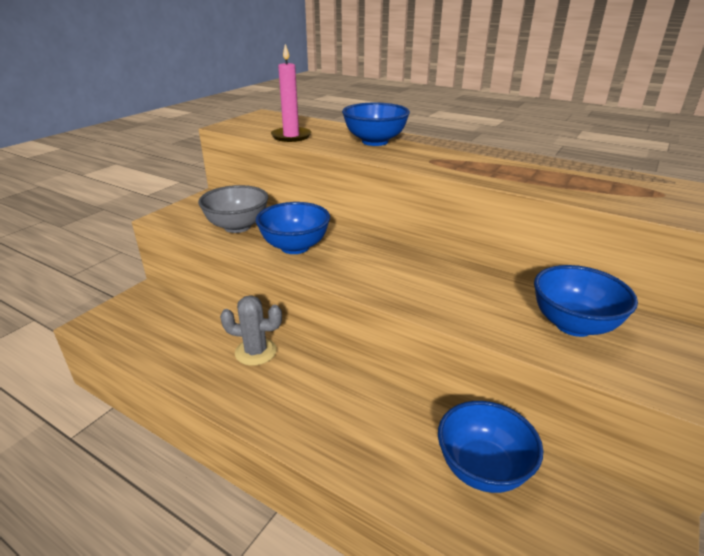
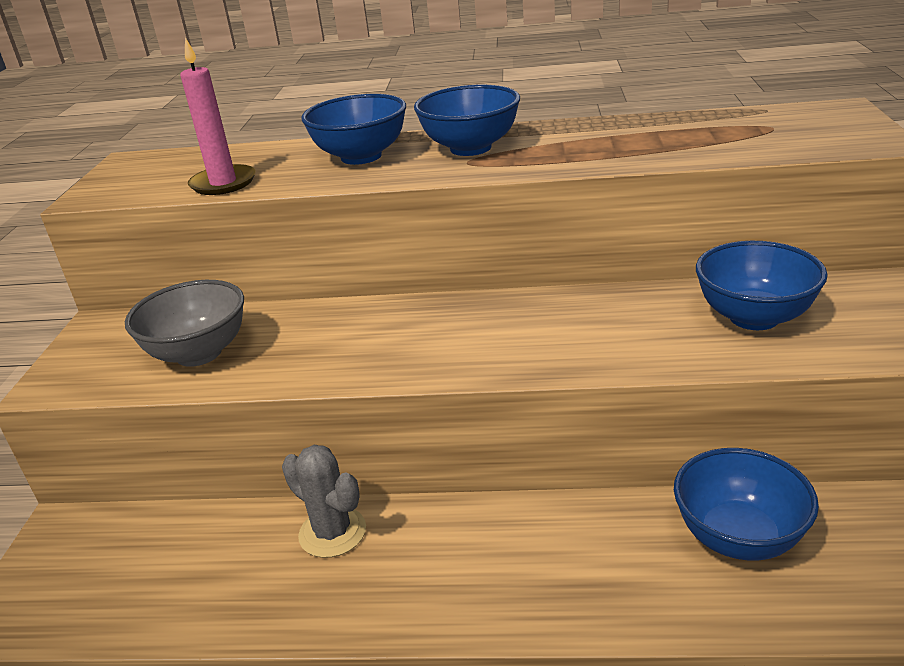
camera: 25 degrees left, 0 degrees up
grey cactus [220,295,282,366] -> grey cactus turned 60 degrees clockwise [282,445,366,558]
blue bowl [256,202,330,254] -> blue bowl moved to [414,85,520,156]

